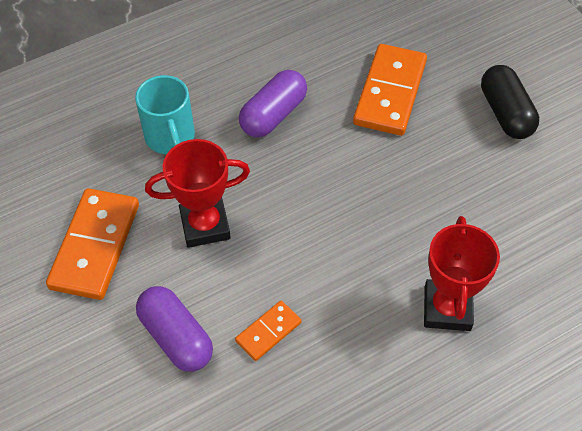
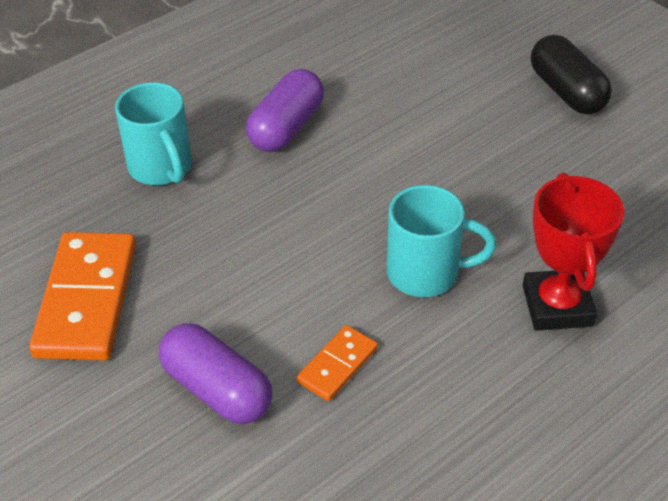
camera: 10 degrees left, 10 degrees down
red trophy [145,139,250,248] -> none
orange domino [353,44,427,136] -> none
none -> turquoise mug [387,185,496,297]

